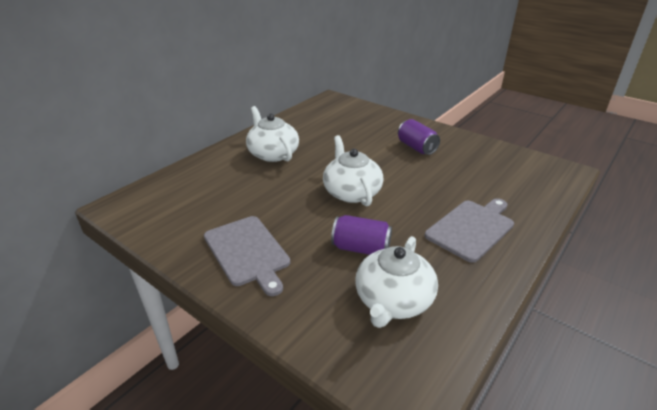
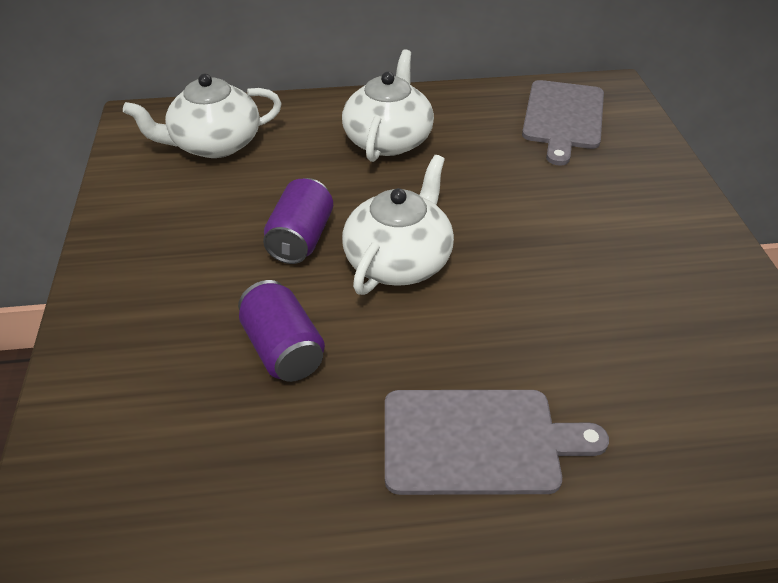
camera: 45 degrees right, 10 degrees up
grey cutting board [204,216,290,296] -> grey cutting board moved to [522,80,604,165]
white teapot [355,236,438,328] -> white teapot moved to [123,74,282,158]
purple can [398,119,440,155] -> purple can moved to [263,178,333,264]

